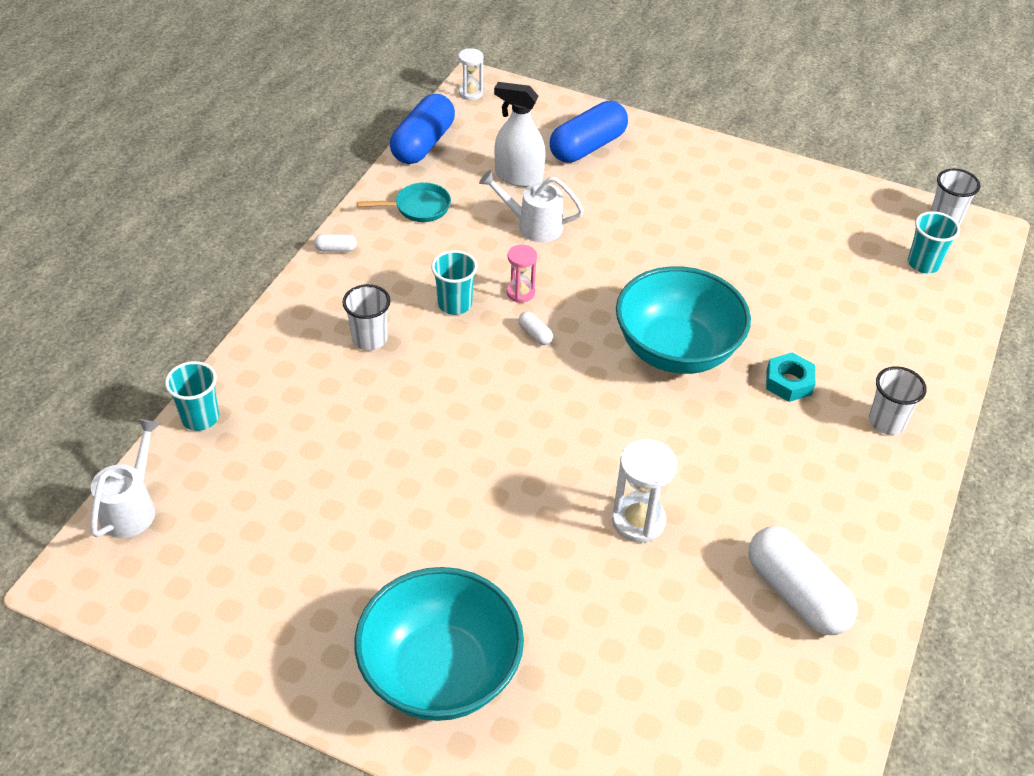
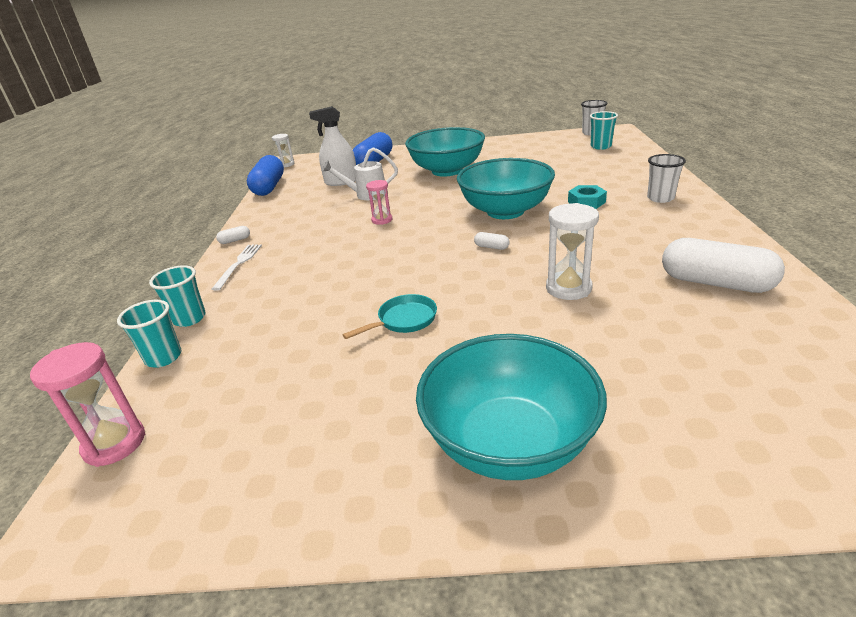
camera: 20 degrees left, 15 degrees down
white watering can [91,419,160,538] -> pink hourglass [30,342,145,467]
white cup [342,284,391,350] -> none
turquoise pan [357,182,451,222] -> turquoise pan moved to [343,294,437,339]
turquoise cup [431,250,478,315] -> turquoise cup moved to [149,265,206,327]
white capsule [518,311,553,345] -> white capsule moved to [474,232,510,250]
none -> white fork [212,244,262,290]
none -> turquoise bowl [405,127,485,177]

